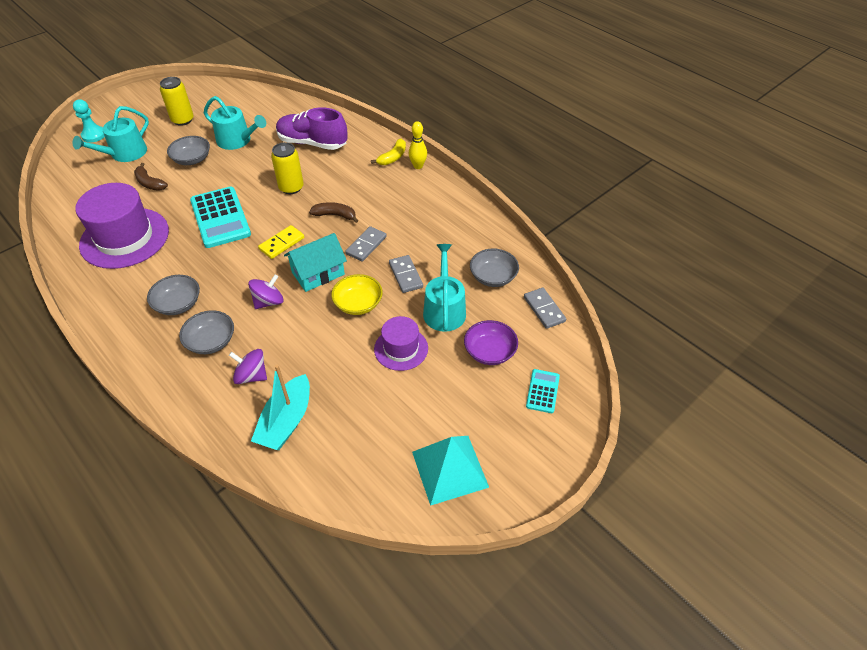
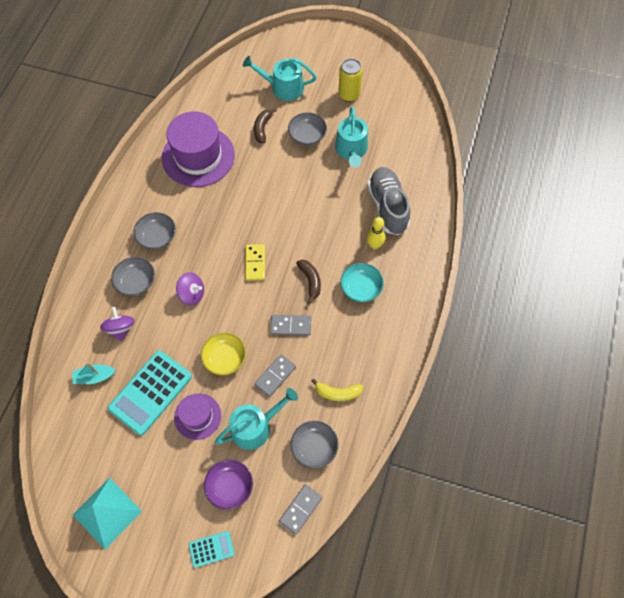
camera: 60 degrees right, 15 degrees up
turquoise pawn [73,99,105,142] -> none
turquoise calculator [190,187,251,248] -> turquoise calculator moved to [108,350,192,436]
turquoise boat [251,365,310,450] -> turquoise boat [72,363,116,384], size x0.62
yellow domino [258,225,304,259] -> yellow domino turned 75 degrees clockwise [245,244,265,280]
yellow can [271,142,304,194] -> none
purple shoe [276,107,348,150] -> grey shoe [367,167,410,235]
turquoise house [284,233,347,292] -> none
yellow banana [371,139,406,165] -> yellow banana moved to [311,378,363,401]
yellow bowling pin [409,121,427,169] -> yellow bowling pin moved to [367,217,385,249]
none -> turquoise bowl [340,263,384,302]

